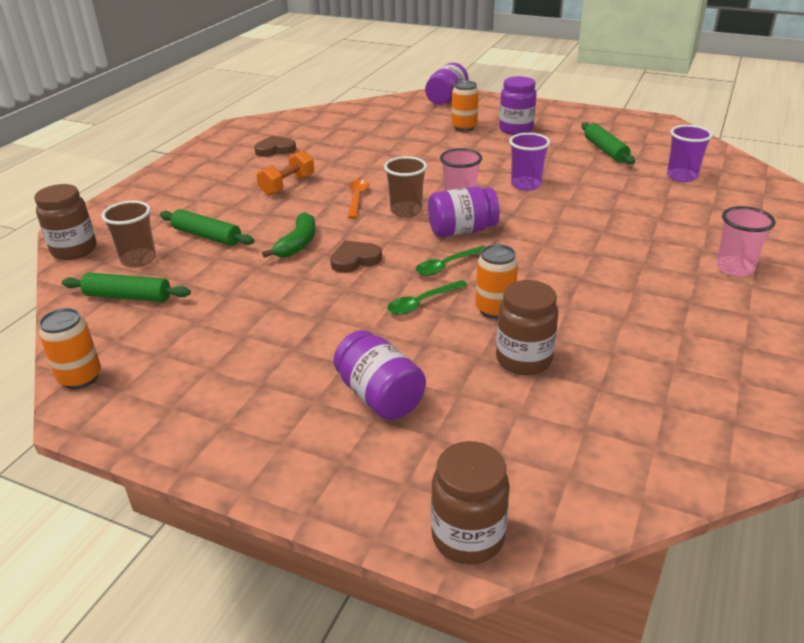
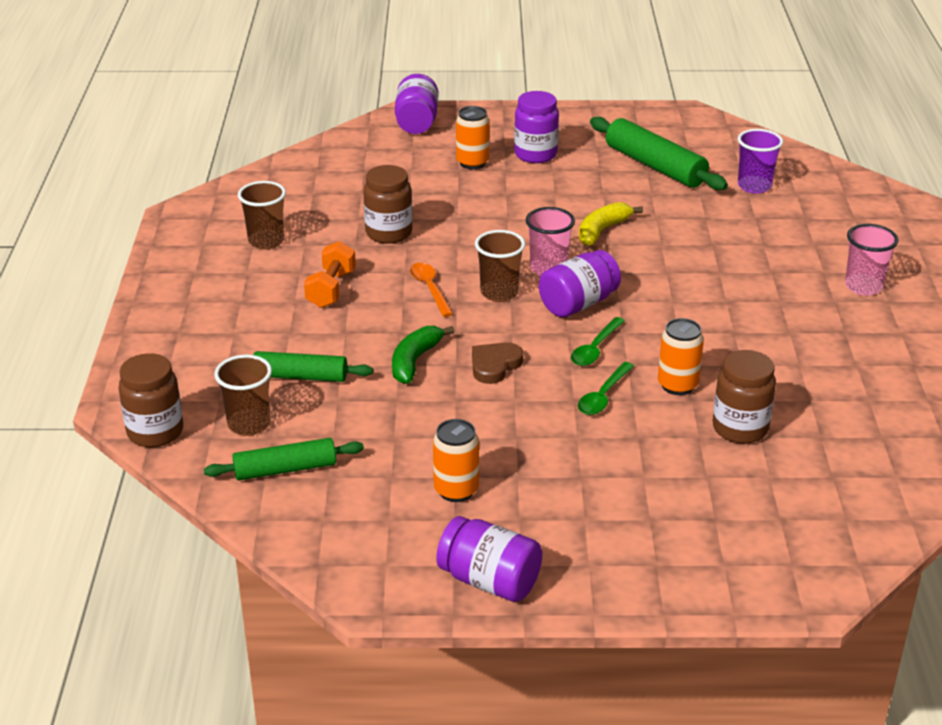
camera: 25 degrees left, 0 degrees up
orange can [39,308,101,389] -> orange can moved to [433,419,479,502]
brown heart [254,135,296,157] -> brown cup [238,181,286,249]
green banana [262,212,316,258] -> green banana turned 150 degrees counterclockwise [392,326,455,384]
purple jar [334,330,426,420] -> purple jar moved to [436,516,542,602]
brown jar [431,441,510,565] -> brown jar moved to [363,165,412,244]
purple cup [509,133,550,191] -> yellow banana [579,202,643,246]
green rolling pin [582,122,635,164] -> green rolling pin [590,117,728,190], size x1.52

